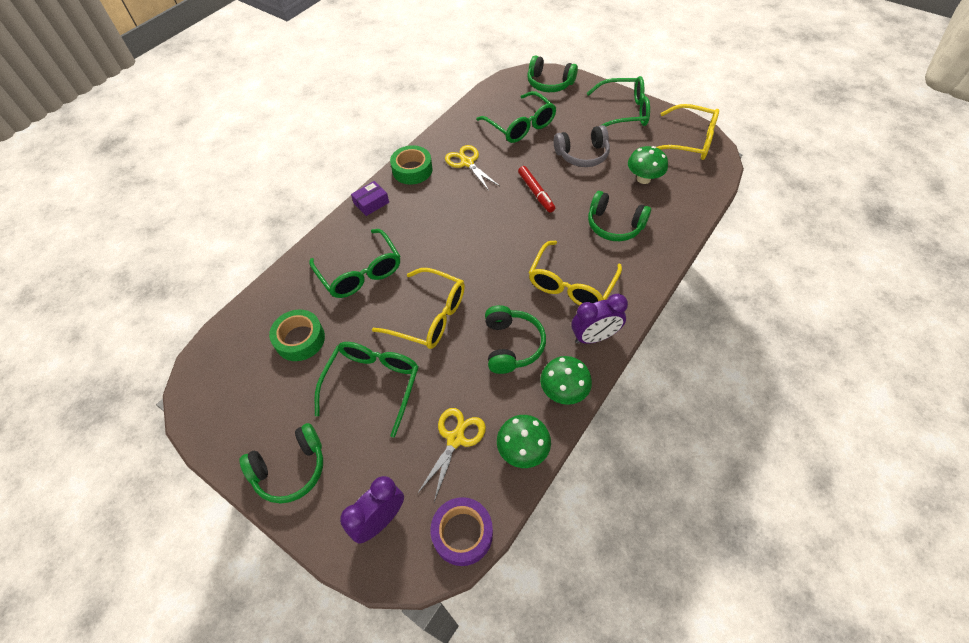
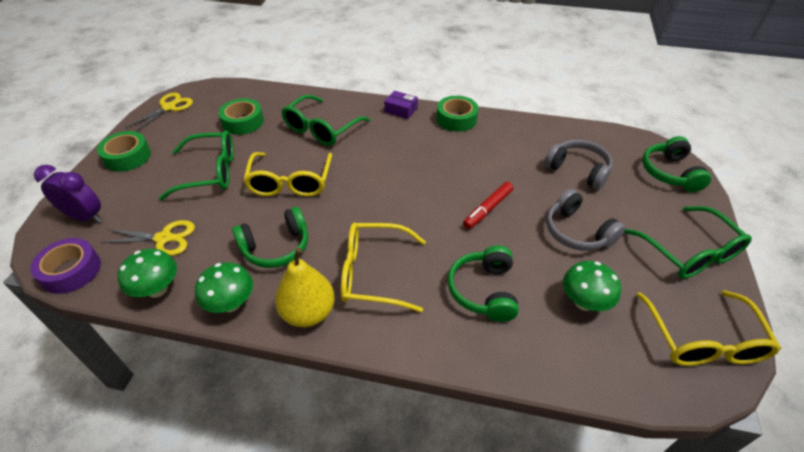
camera: 65 degrees right, 10 degrees down
green headphones [239,423,323,504] -> green tape [97,131,151,172]
yellow scissors [445,145,500,191] -> yellow scissors moved to [125,93,193,132]
green glasses [476,91,556,143] -> grey headphones [544,140,613,190]
purple clock [571,294,628,344] -> yellow pear [275,248,335,327]

